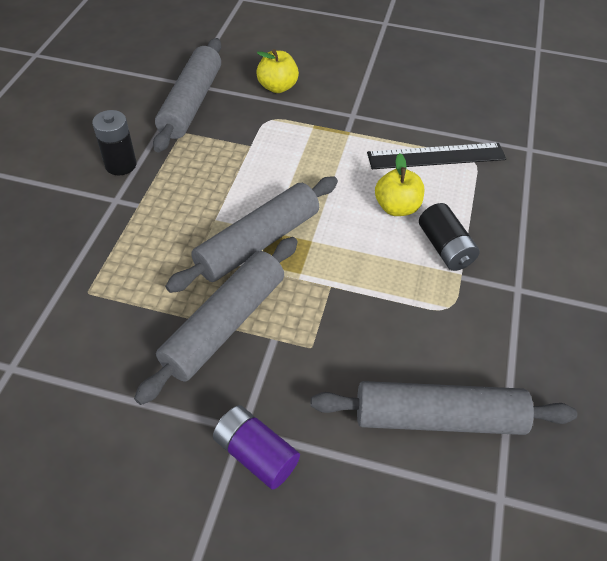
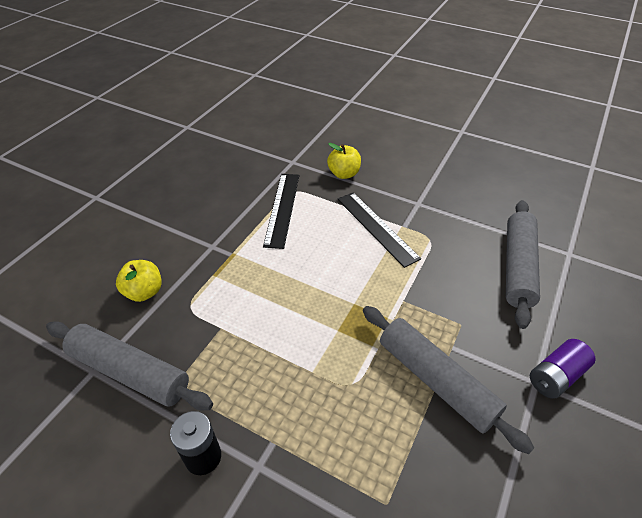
camera: 75 degrees left, 5 degrees down
grey rolling pin [165,177,338,293] -> none
yellow apple [375,153,424,216] -> yellow apple moved to [327,143,361,179]
black battery [419,203,480,271] -> black ruler [338,192,421,268]

